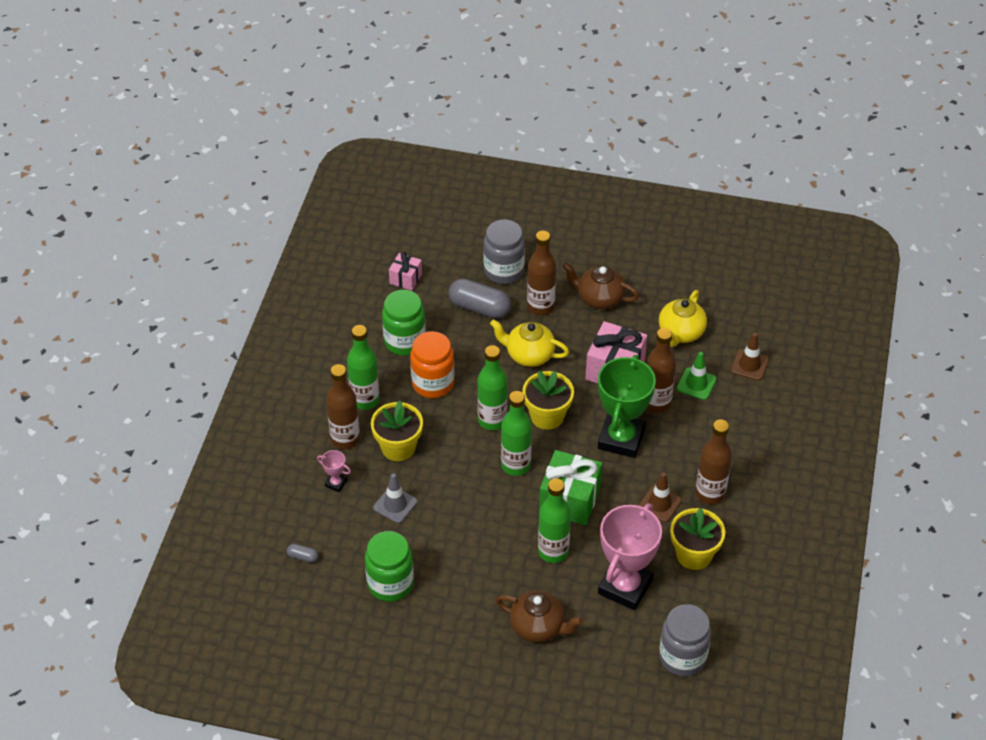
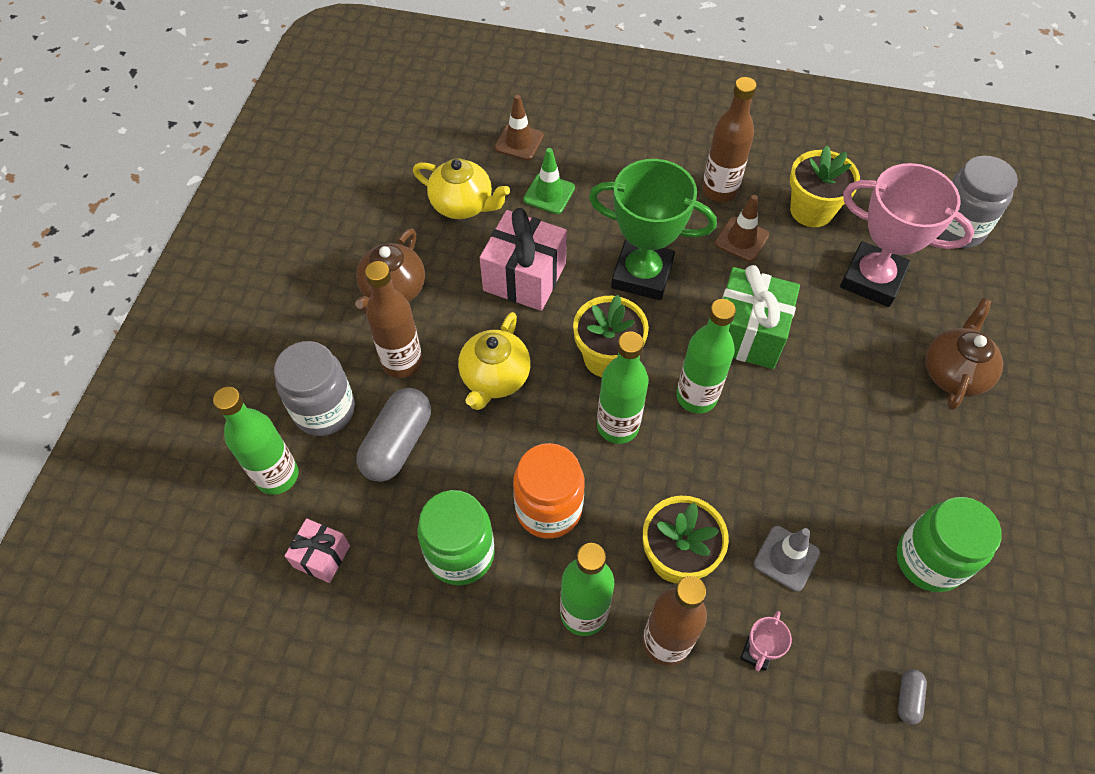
camera: 90 degrees left, 10 degrees up
green bottle [538,478,571,563] -> green bottle moved to [213,387,298,495]
brown bottle [646,328,676,413] -> none

